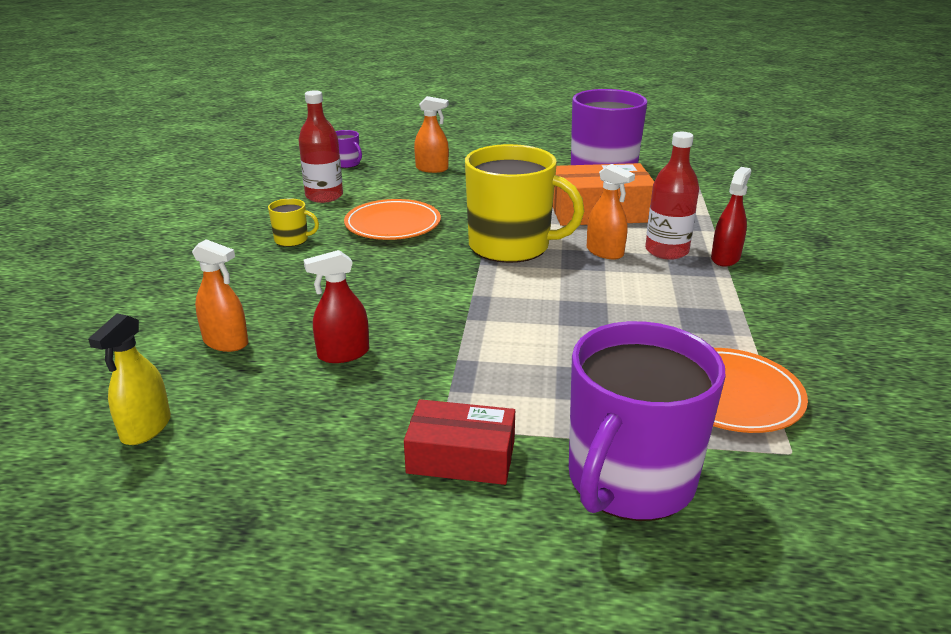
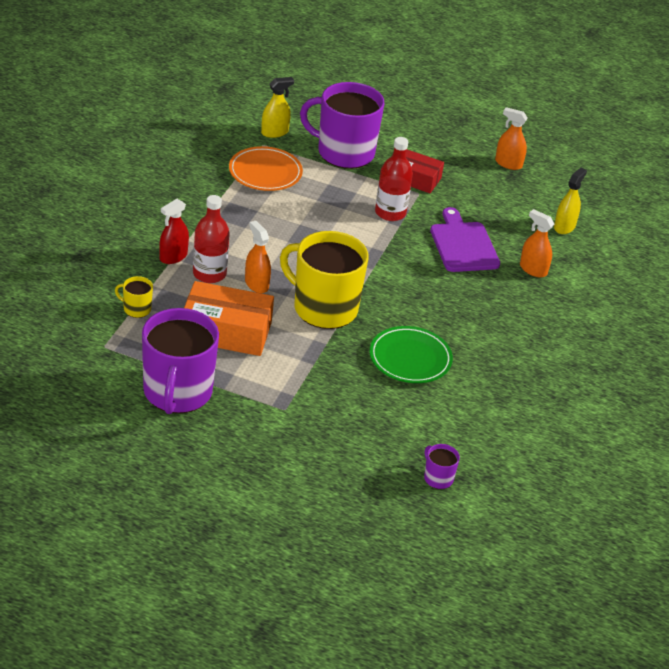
camera: 170 degrees left, 10 degrees up
yellow mug [268,198,319,247] -> yellow mug moved to [115,276,153,318]
red bottle [298,90,343,203] -> red bottle moved to [375,137,413,221]
red spray bottle [304,250,369,363] -> purple cutting board [430,207,500,272]
orange plate [344,199,441,240] -> green plate [370,326,453,383]
orange spray bottle [414,96,449,173] -> orange spray bottle moved to [495,107,528,170]
purple mug [569,321,725,521] -> purple mug turned 120 degrees counterclockwise [300,82,384,169]
none -> yellow spray bottle [261,77,294,138]

